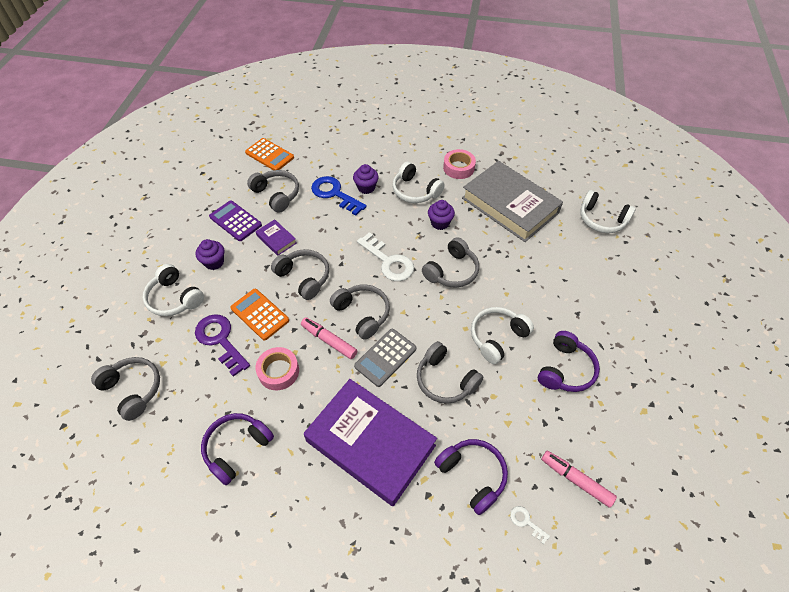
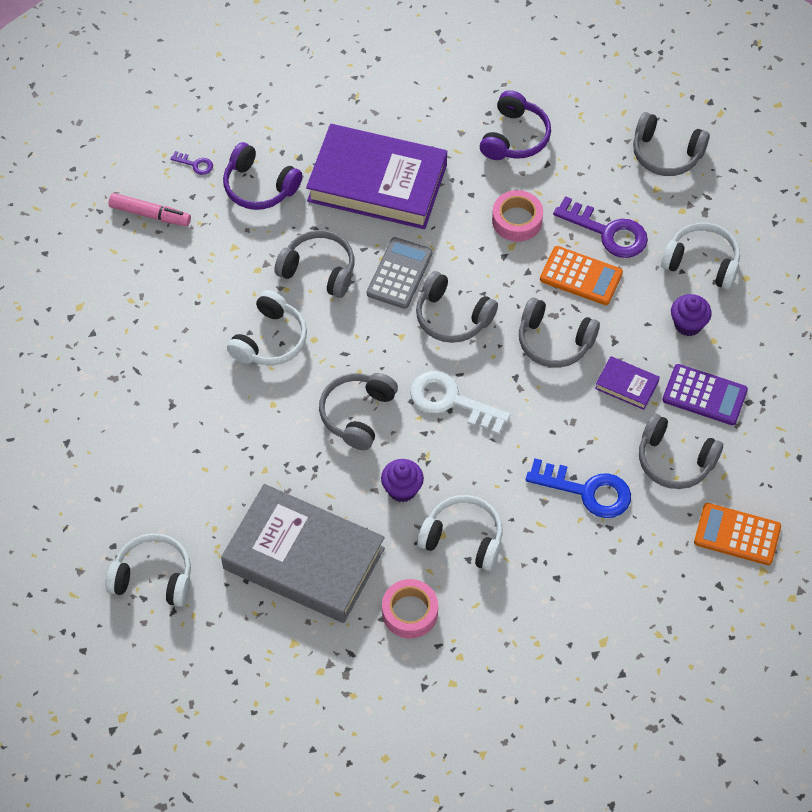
camera: 160 degrees right, 5 degrees up
pink marker [301,317,358,359] -> none
purple cupcake [353,164,379,194] -> none
white key [510,506,550,544] -> purple key [170,151,213,175]
purple headphones [538,331,600,392] -> none

